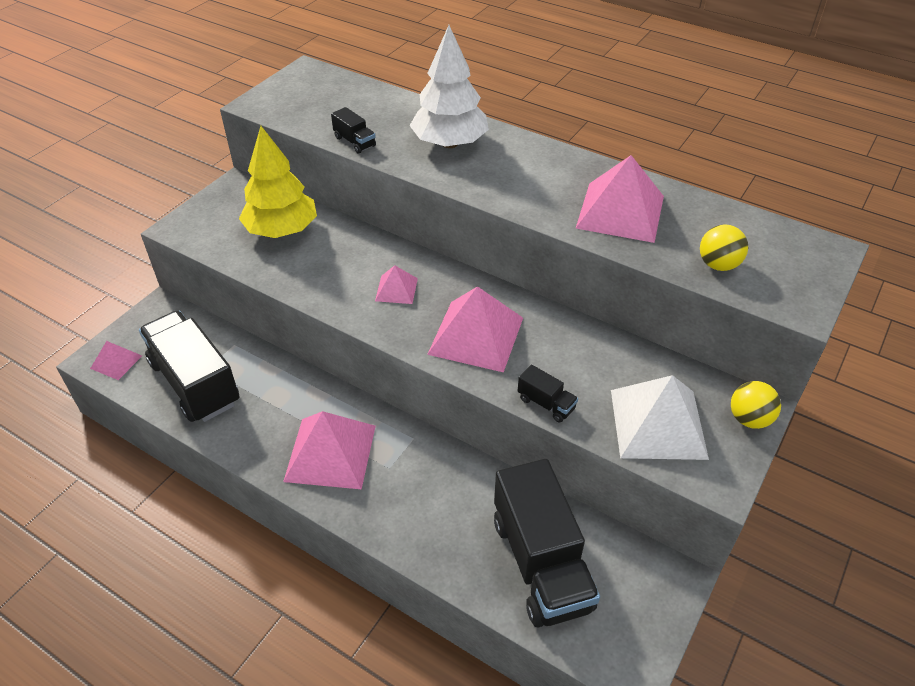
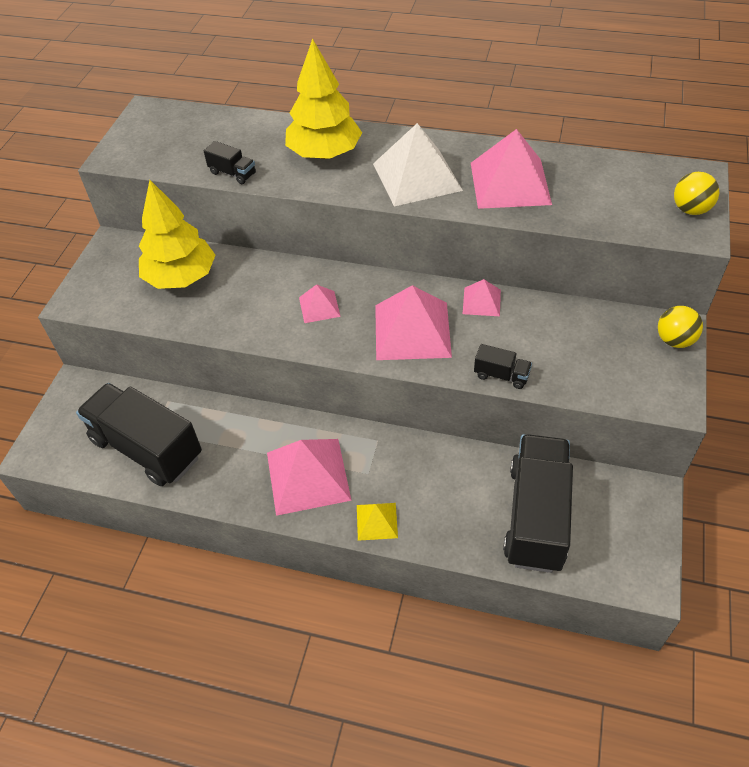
camera: 15 degrees left, 5 degrees up
pink pyramid [90,341,142,380] -> pink pyramid moved to [463,279,501,316]
white tree [409,25,489,148] -> yellow tree [285,38,362,159]
black truck [494,459,600,627] -> black truck turned 135 degrees counterclockwise [503,434,573,573]
white pyramid [611,375,709,460] -> white pyramid moved to [373,123,463,207]
yellow ball [700,224,748,271] -> yellow ball moved to [674,172,719,215]
none -> yellow pyramid [357,503,398,541]

